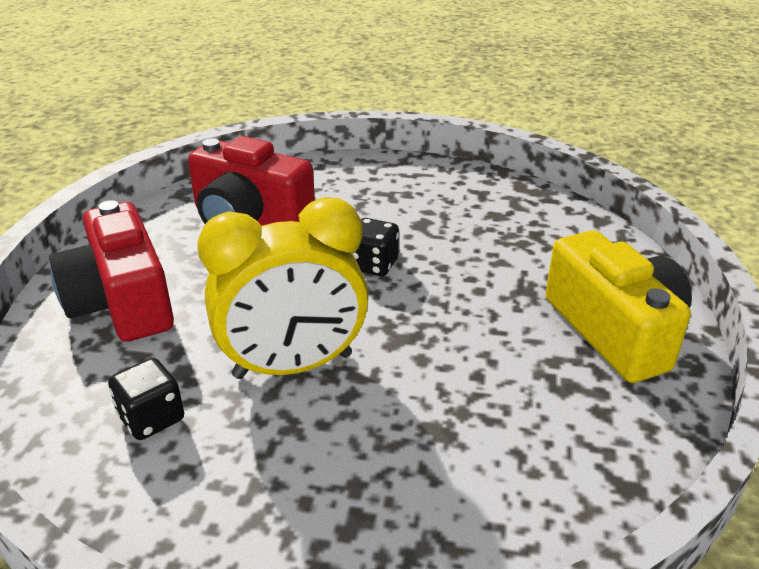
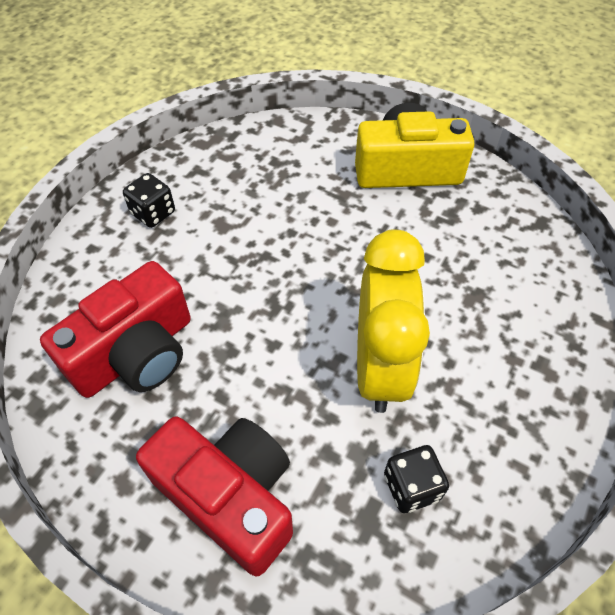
camera: 70 degrees left, 20 degrees up
red camera [49,200,174,342] -> red camera turned 135 degrees counterclockwise [136,416,293,576]
black dice [352,218,399,276] -> black dice moved to [123,173,175,228]

